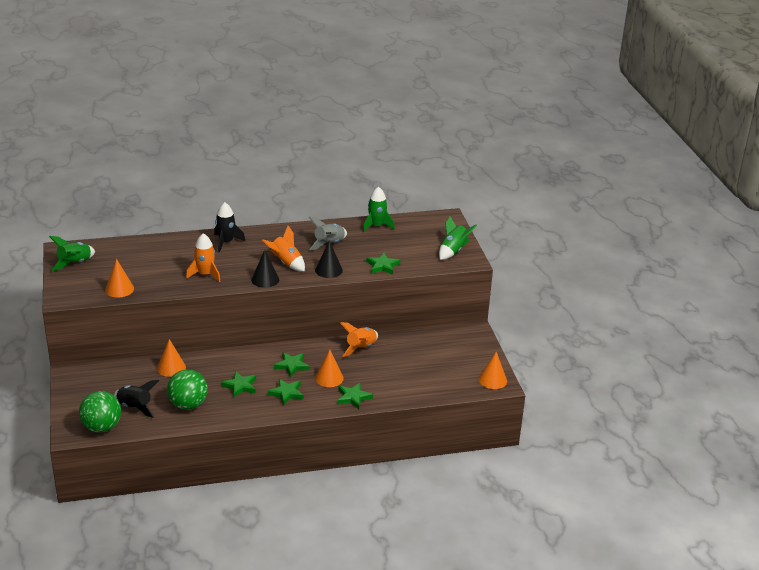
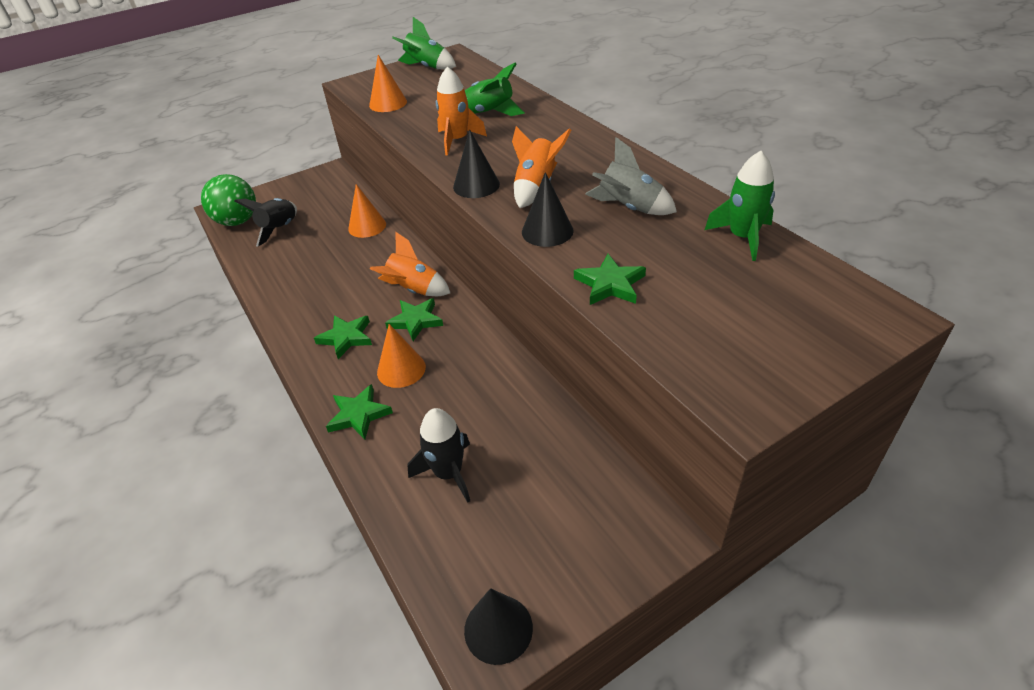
camera: 75 degrees right, 10 degrees up
green ball [167,369,208,410] -> none
black rocket [214,202,245,252] -> black rocket moved to [408,408,470,503]
green star [221,371,256,397] -> none
orange rocket [340,322,378,357] -> orange rocket moved to [370,232,450,296]
green rocket [439,217,477,260] -> green rocket moved to [465,62,525,116]
orange cone [479,352,507,389] -> black cone [464,588,533,665]

